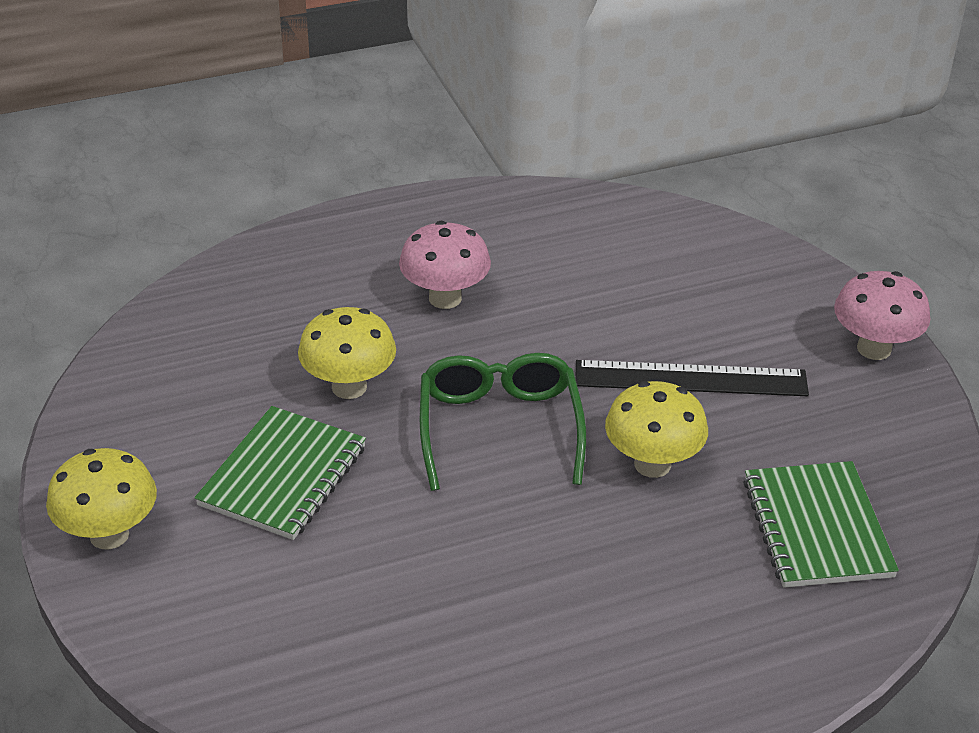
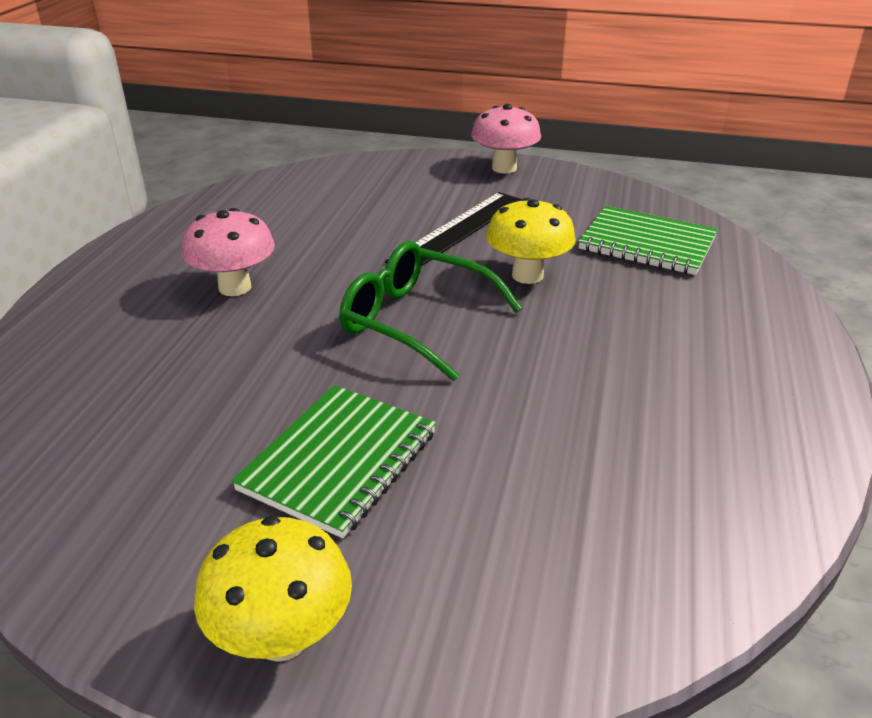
camera: 55 degrees left, 5 degrees down
green notebook [194,406,366,540] -> green notebook turned 60 degrees clockwise [231,385,436,538]
yellow mushroom [298,307,396,399] -> none

